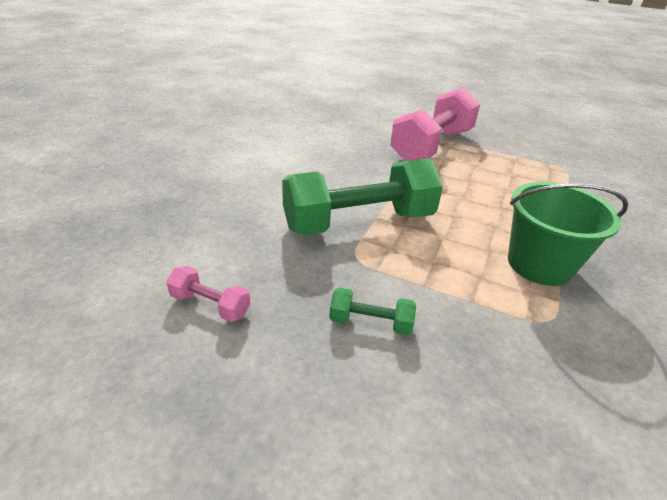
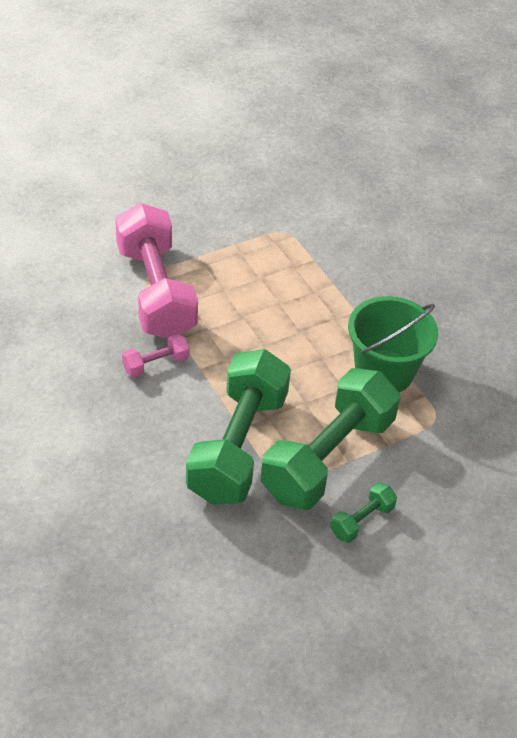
camera: 55 degrees left, 10 degrees up
pink dumbbell [166,266,250,322] -> pink dumbbell moved to [122,334,189,377]
none -> green dumbbell [260,368,400,510]

